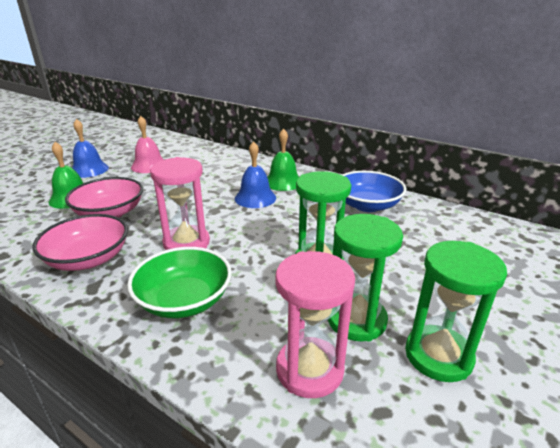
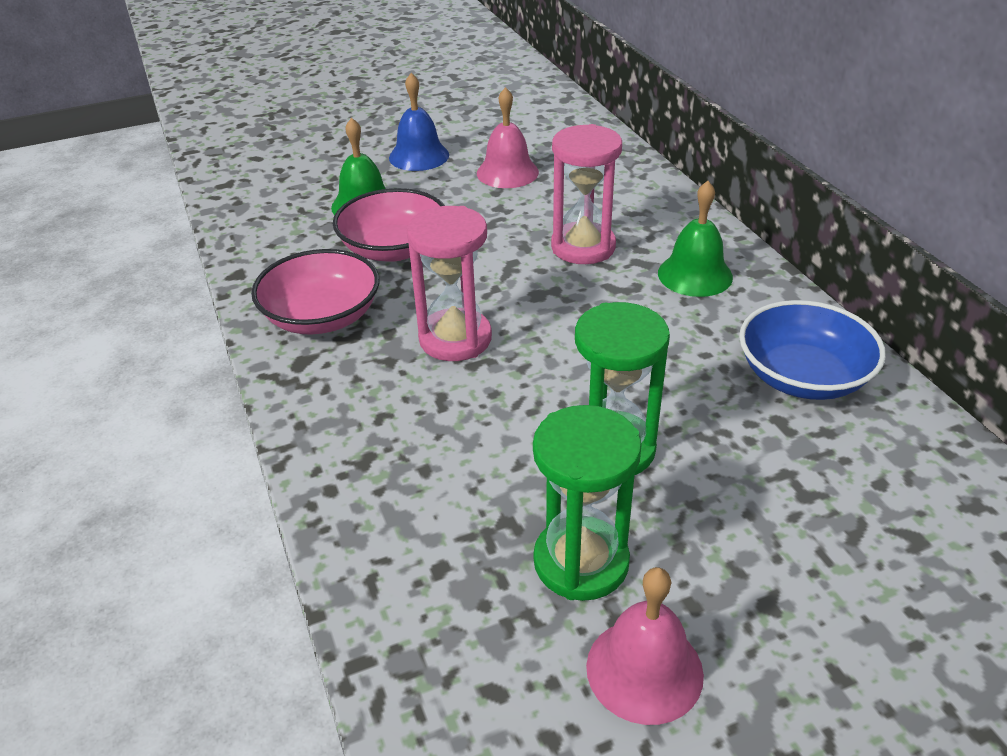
camera: 35 degrees right, 10 degrees up
green bowl [127,247,232,318] -> none
blue bell [235,141,276,208] -> none
pink hourglass [275,251,355,398] -> pink hourglass moved to [551,124,622,264]
green hourglass [405,241,507,382] -> pink bell [586,567,704,725]

